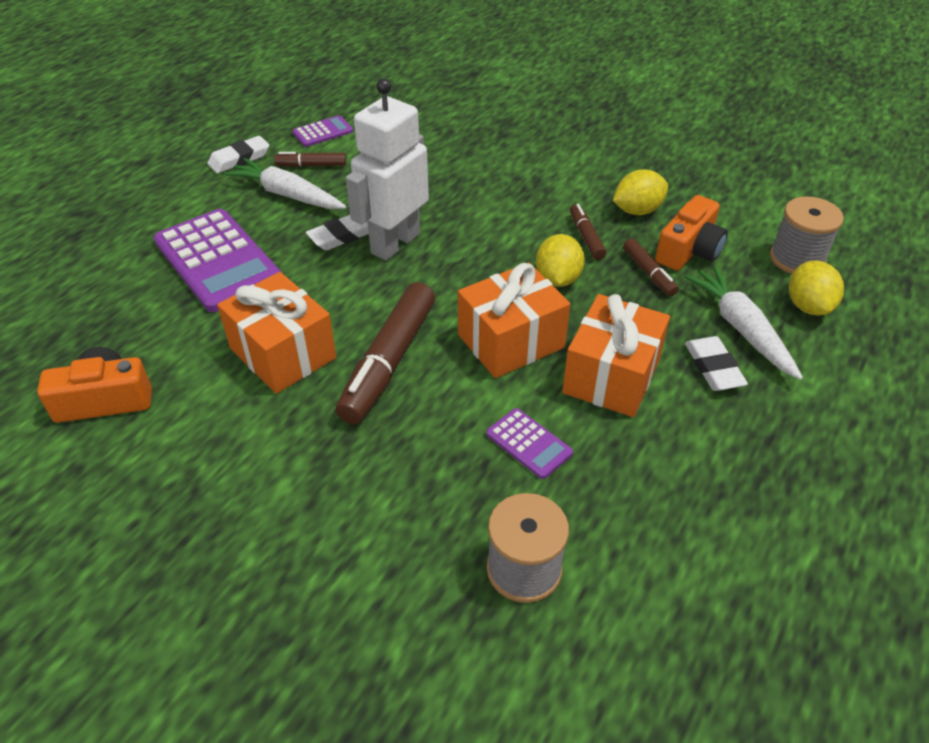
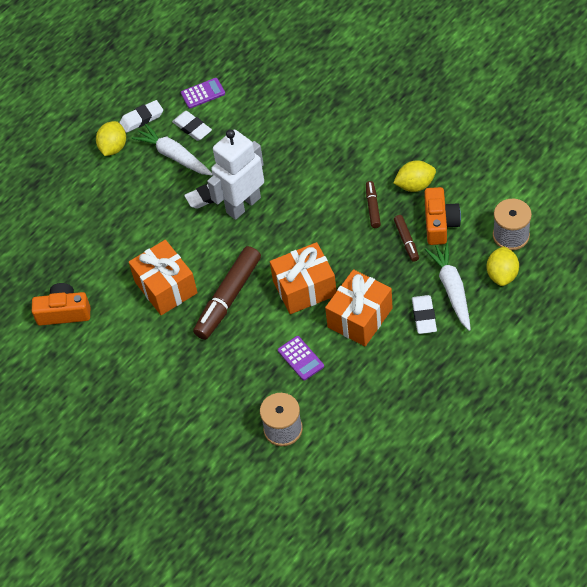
camera: 15 degrees right, 10 degrees up
purple calculator [153,209,282,312] -> none
brown marker [274,152,346,167] -> white eraser [172,111,212,141]
yellow lemon [536,234,585,287] -> yellow lemon moved to [96,121,126,156]
orange camera [655,195,728,271] -> orange camera turned 45 degrees counterclockwise [425,187,461,245]

